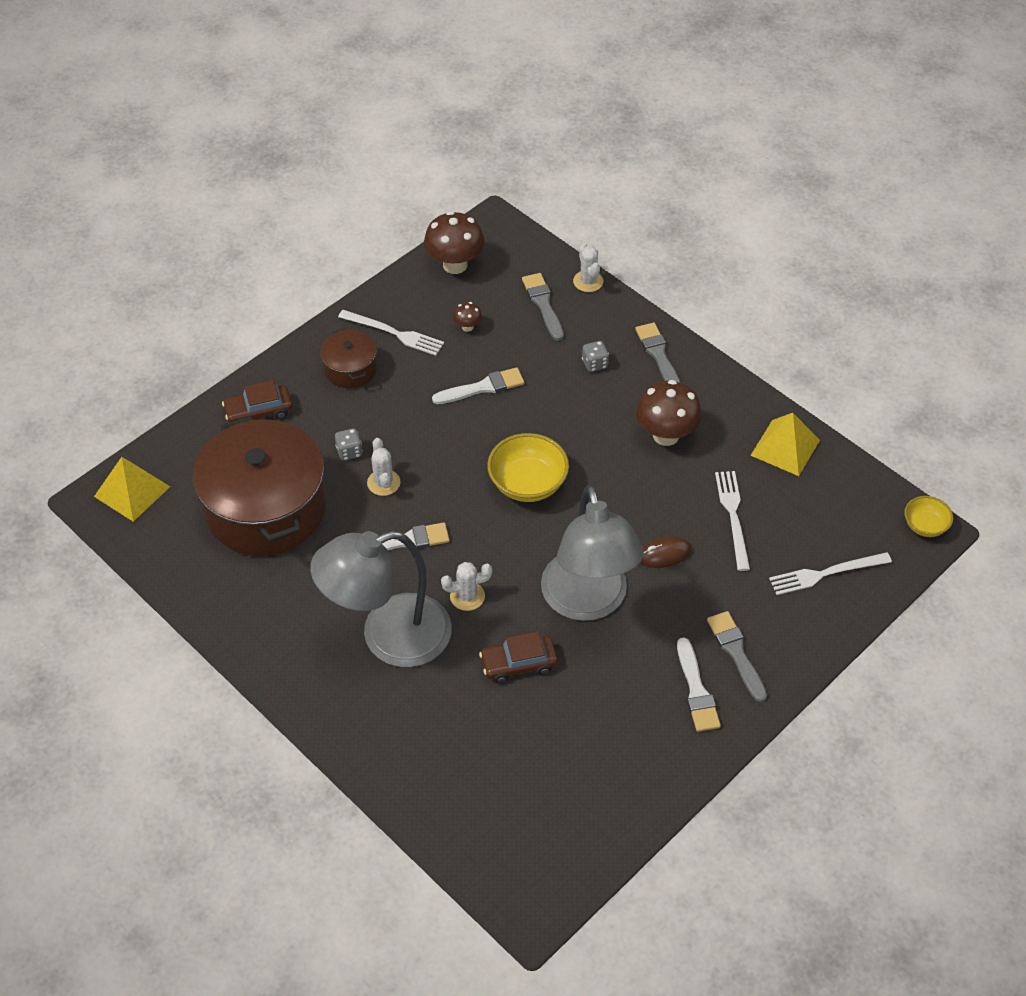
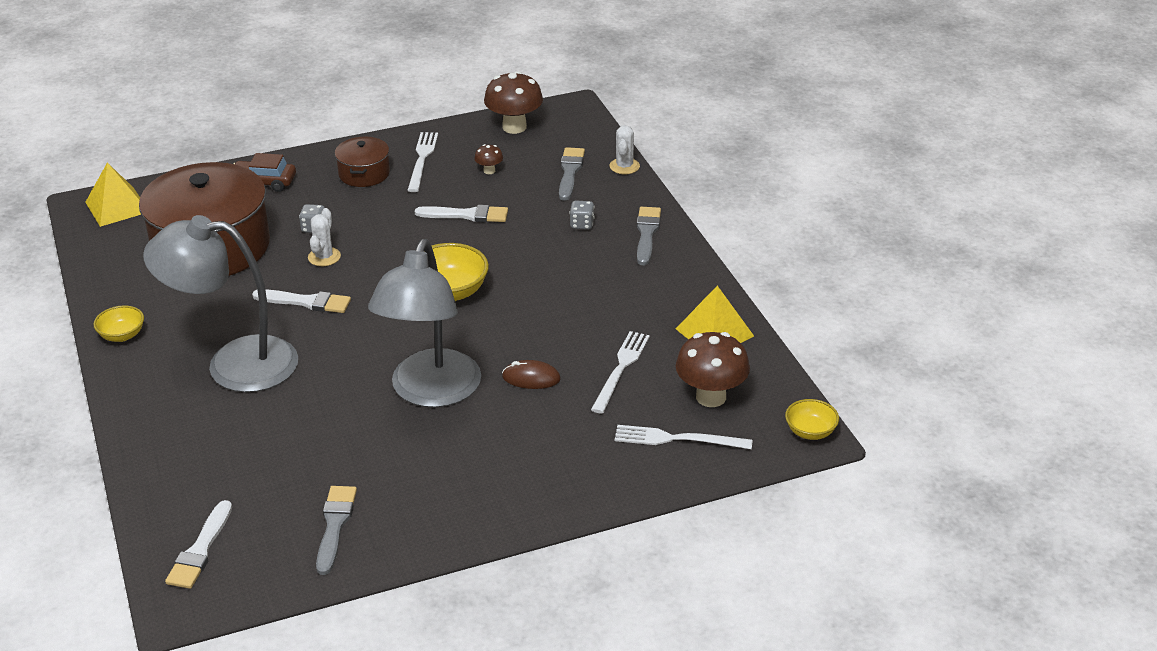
camera: 25 degrees right, 15 degrees down
white fork [338,310,444,356] -> white fork turned 135 degrees counterclockwise [407,132,438,192]
white cactus [441,562,492,611] -> none
brown car [479,631,558,683] -> none
brown mushroom [636,380,702,446] -> brown mushroom moved to [676,332,750,407]
white brush [677,637,721,732] -> white brush moved to [165,500,232,589]
grey brush [707,611,767,702] -> grey brush moved to [316,486,357,575]
none -> yellow bowl [93,305,144,342]

